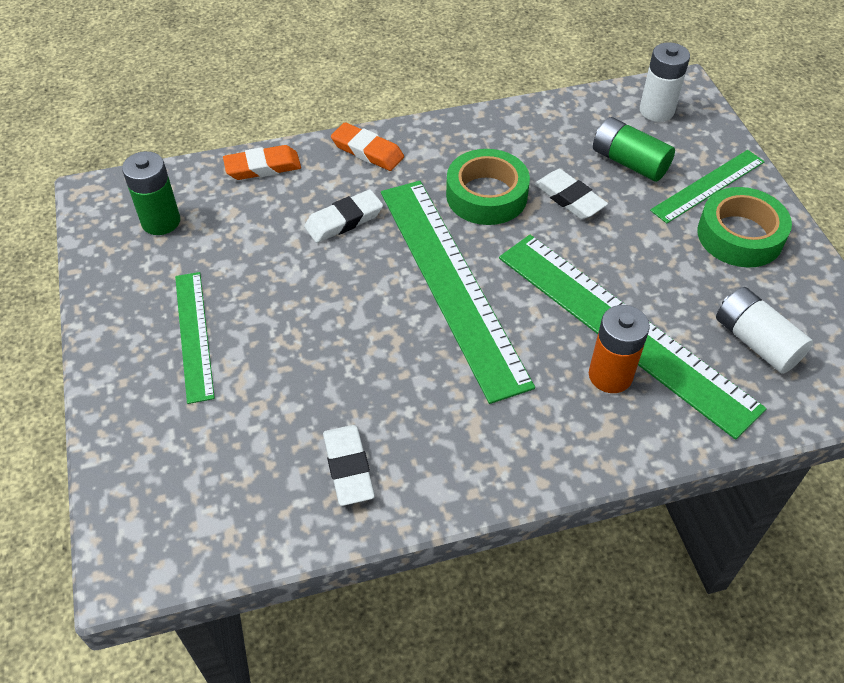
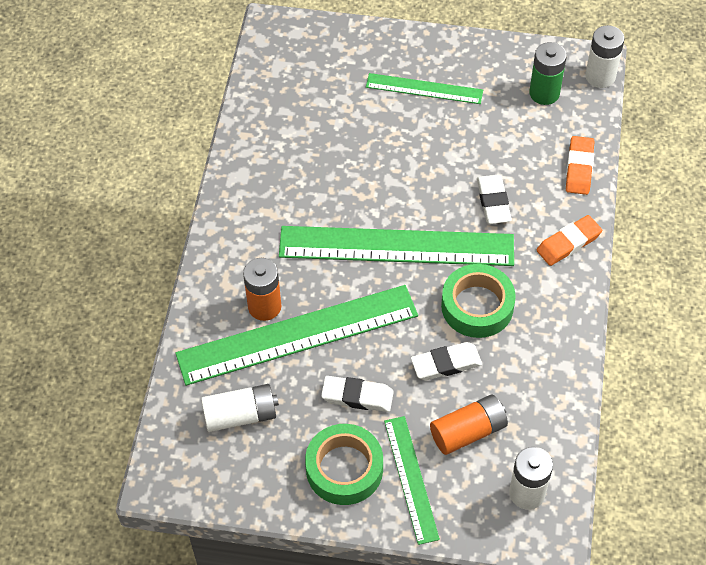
camera: 115 degrees right, 5 degrees up
white eraser [323,425,375,506] -> white eraser moved to [321,376,394,412]
green battery [593,117,675,182] -> orange battery [430,395,508,455]
none -> white battery [585,25,624,88]

